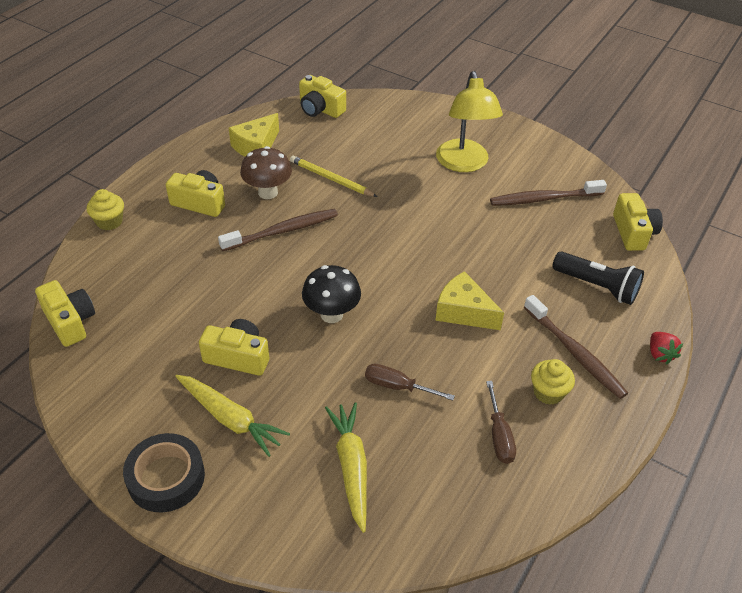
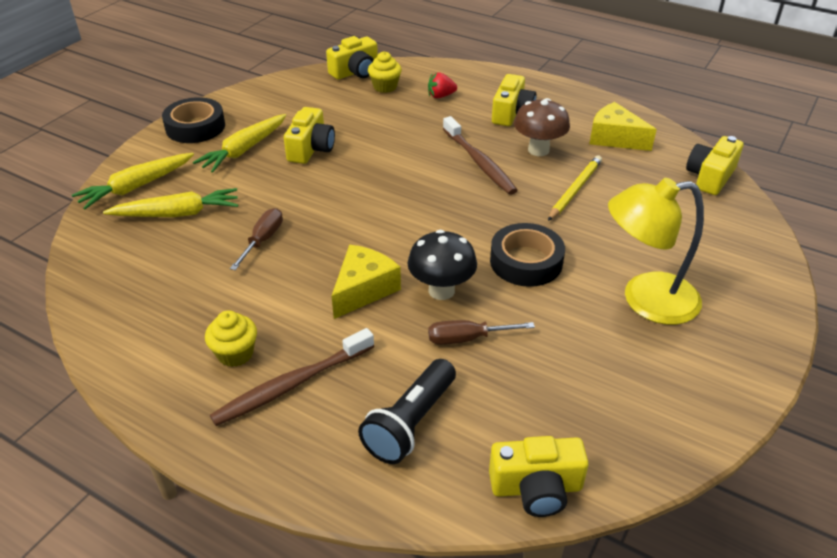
camera: 90 degrees right, 5 degrees down
yellow cupcake [87,189,124,230] -> yellow cupcake moved to [368,51,402,93]
black mushroom [302,265,361,323] -> black mushroom moved to [408,230,477,300]
brown screwdriver [486,381,516,464] -> brown screwdriver moved to [428,320,535,345]
brown toothbrush [490,180,607,206] -> none
red strawberry [650,332,683,364] -> red strawberry moved to [428,72,457,98]
none -> yellow carrot [72,153,194,209]
none -> black tape [490,223,565,287]

